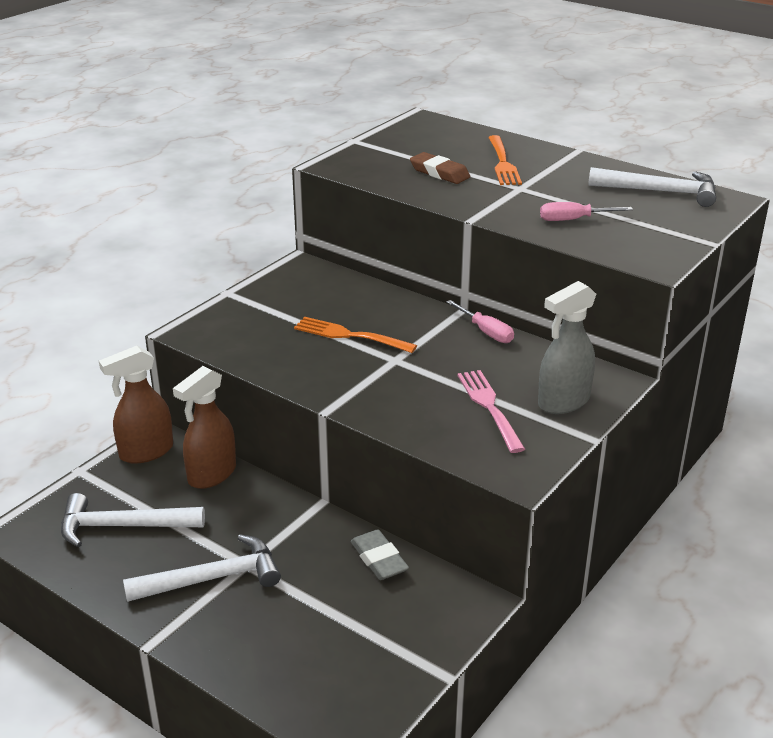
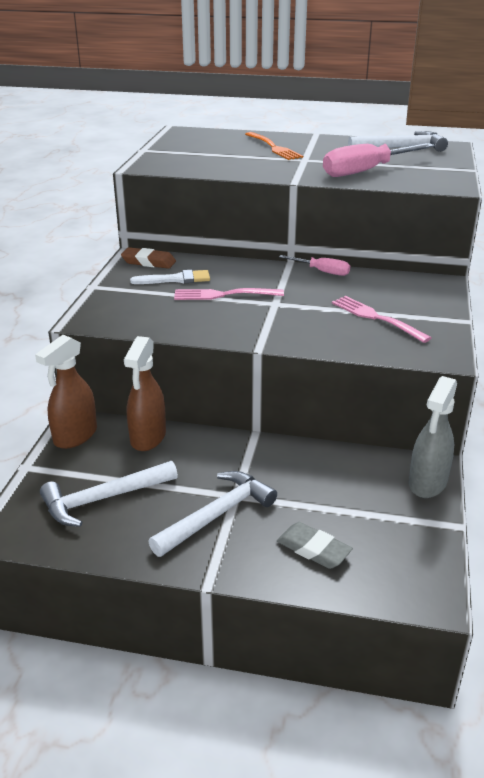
camera: 25 degrees left, 0 degrees up
orange fork [294,317,417,353] -> pink fork [174,288,284,300]
grey eraser [350,529,409,580] -> grey eraser moved to [277,522,353,569]
brown eraser [410,152,470,184] -> brown eraser moved to [121,247,176,269]
grey spray bottle [538,281,596,414] -> grey spray bottle moved to [409,376,457,498]
pink screwdriver [540,202,633,221] -> pink screwdriver [323,143,435,177], size x1.82
none -> white brush [130,270,210,284]

